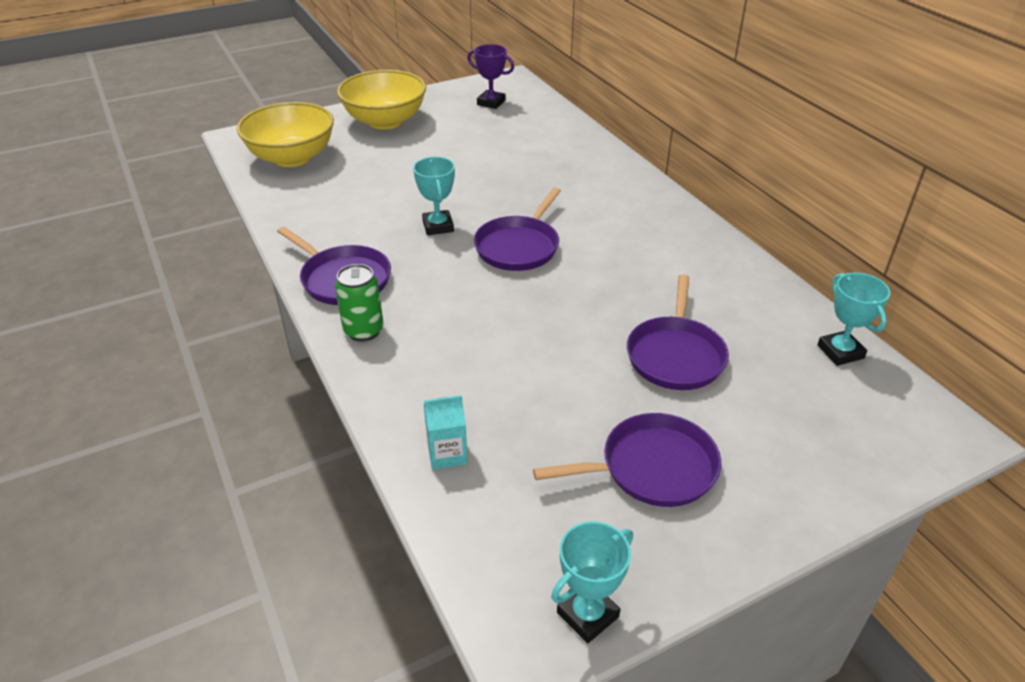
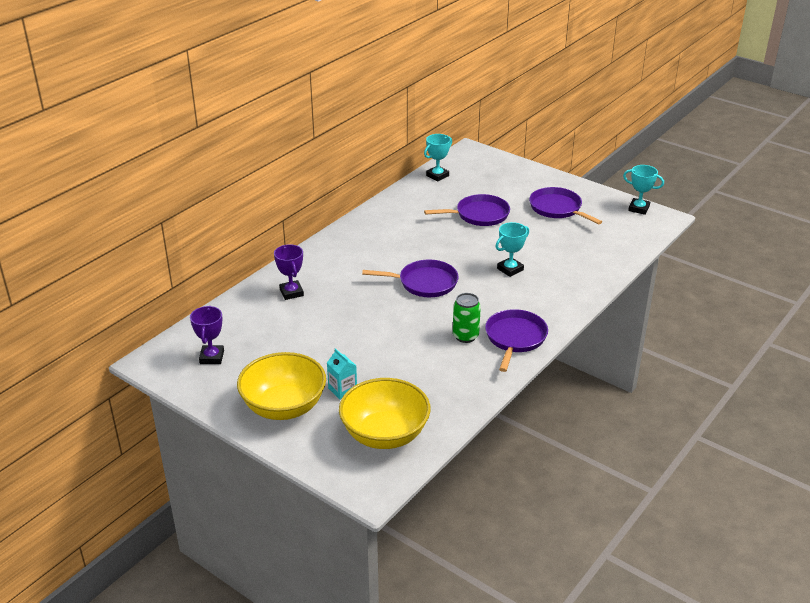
camera: 115 degrees left, 5 degrees down
green can [335,264,384,342] -> green can moved to [453,293,481,343]
turquoise trophy [413,157,455,235] -> turquoise trophy moved to [496,222,529,277]
turquoise carton [424,395,468,470] -> turquoise carton moved to [327,348,357,400]
none -> purple trophy [274,244,304,300]

